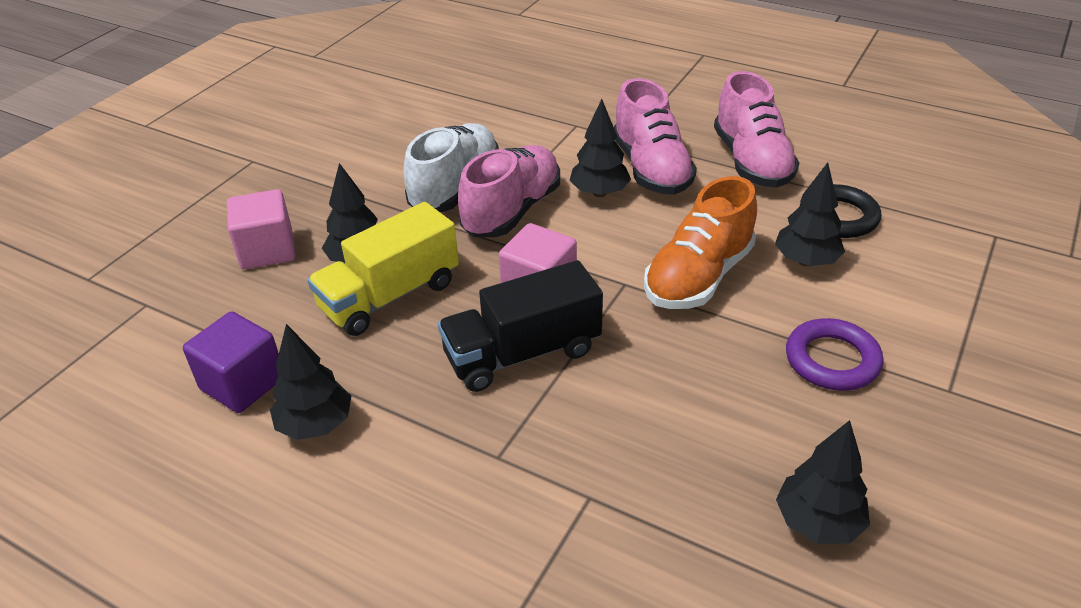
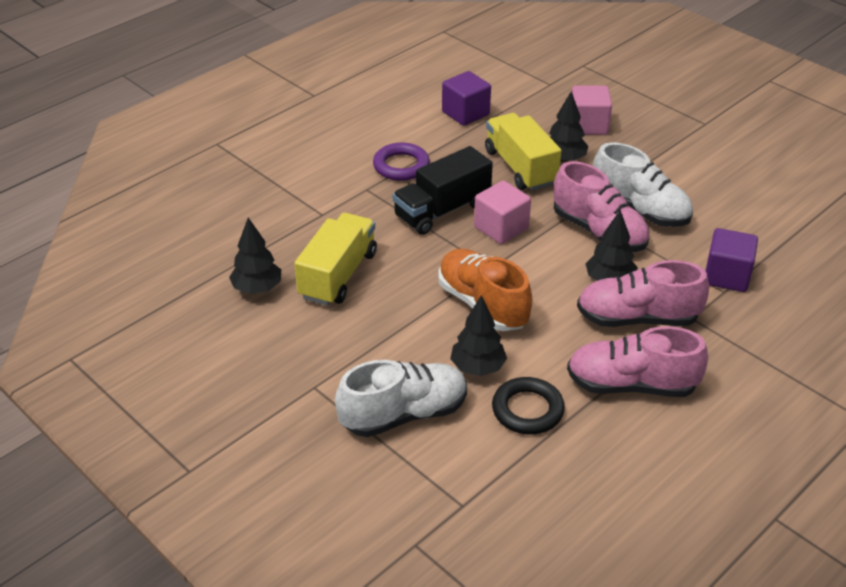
camera: 105 degrees right, 0 degrees up
black tree [270,324,351,440] -> none
black truck [438,260,603,392] -> black truck turned 120 degrees counterclockwise [392,146,493,235]
purple ring [786,318,883,391] -> purple ring moved to [373,142,430,181]
none -> yellow truck [294,213,377,306]
none -> white shoe [335,360,467,437]
none -> purple cube [706,228,758,292]

